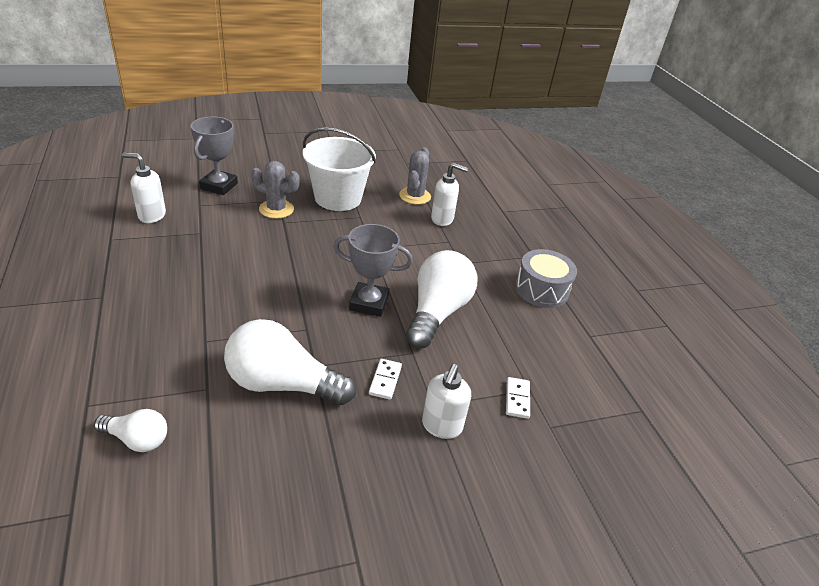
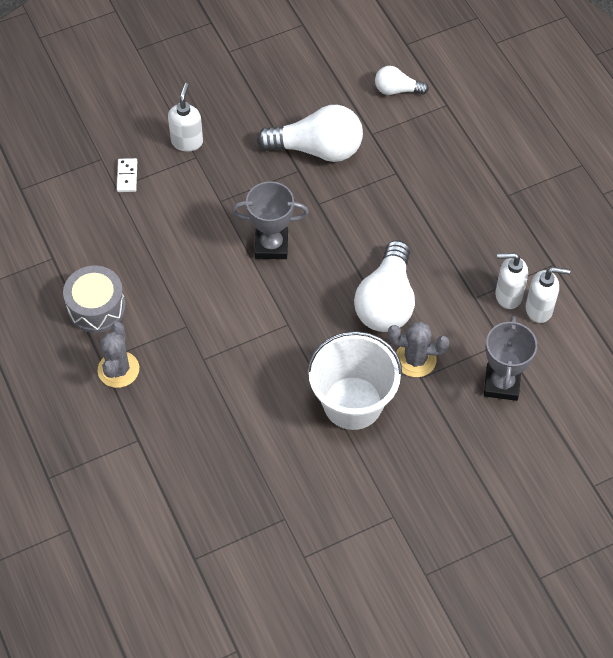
camera: 175 degrees right, 20 degrees up
white domino [369,359,402,400] -> none
grey cactus [399,147,431,205] -> grey cactus moved to [98,322,139,388]
white light bulb [406,250,477,348] -> white light bulb moved to [354,240,415,332]
white soap dispenser [431,163,468,226] -> white soap dispenser moved to [495,253,528,309]

